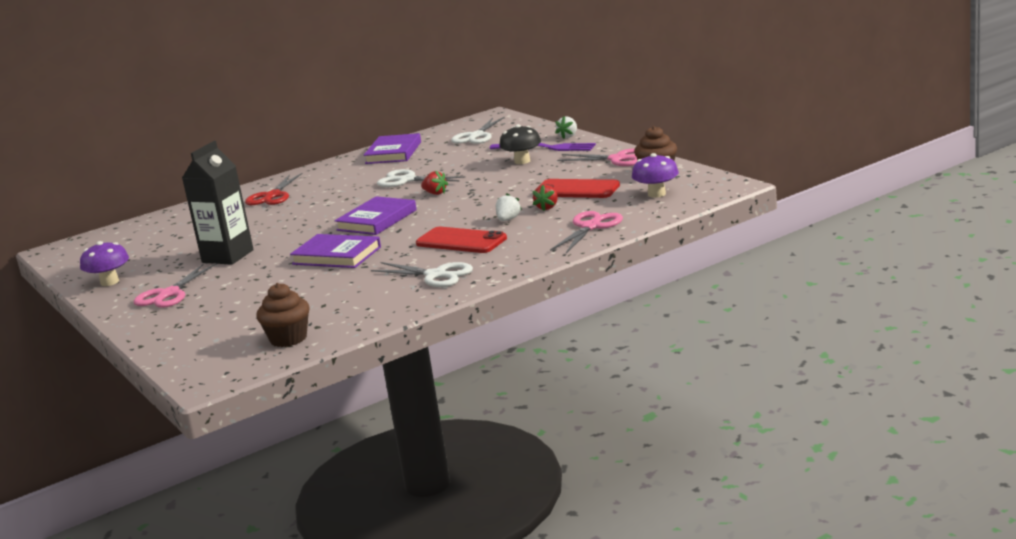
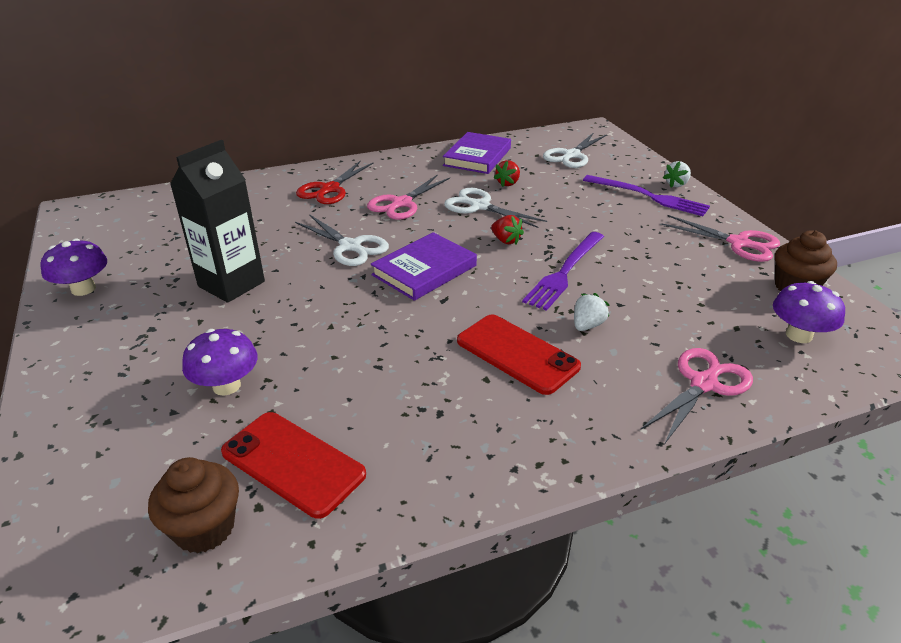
camera: 10 degrees right, 15 degrees up
pink scissors [134,263,217,308] -> pink scissors moved to [367,175,450,220]
purple book [290,234,381,268] -> none
white scissors [371,262,473,287] -> white scissors moved to [295,214,389,266]
black mushroom [499,124,541,164] -> none
red strawberry [532,185,558,211] -> red strawberry moved to [494,160,520,187]
red phone [534,179,620,198] -> red phone moved to [221,412,366,519]
none -> purple mushroom [182,329,258,396]
none -> purple fork [522,232,604,311]

